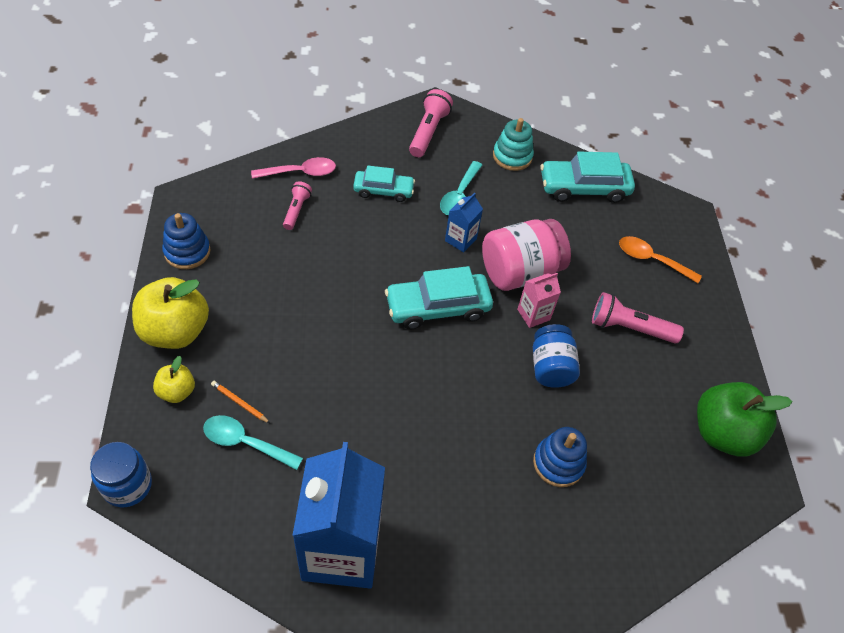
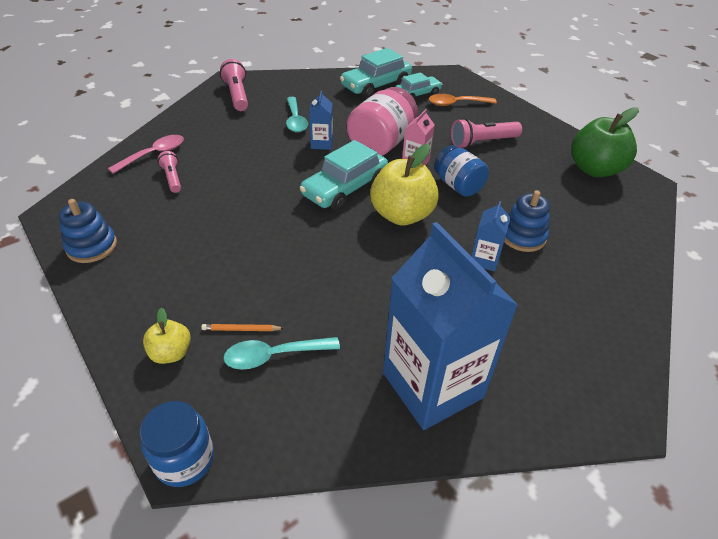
camera: 30 degrees left, 10 degrees down
yellow apple [132,277,209,349] -> yellow apple moved to [370,144,439,226]
turquoise car [353,166,415,202] -> turquoise car moved to [395,72,442,100]
turquoise stacking toy [493,118,534,171] -> none
none -> blue carton [471,201,511,272]

